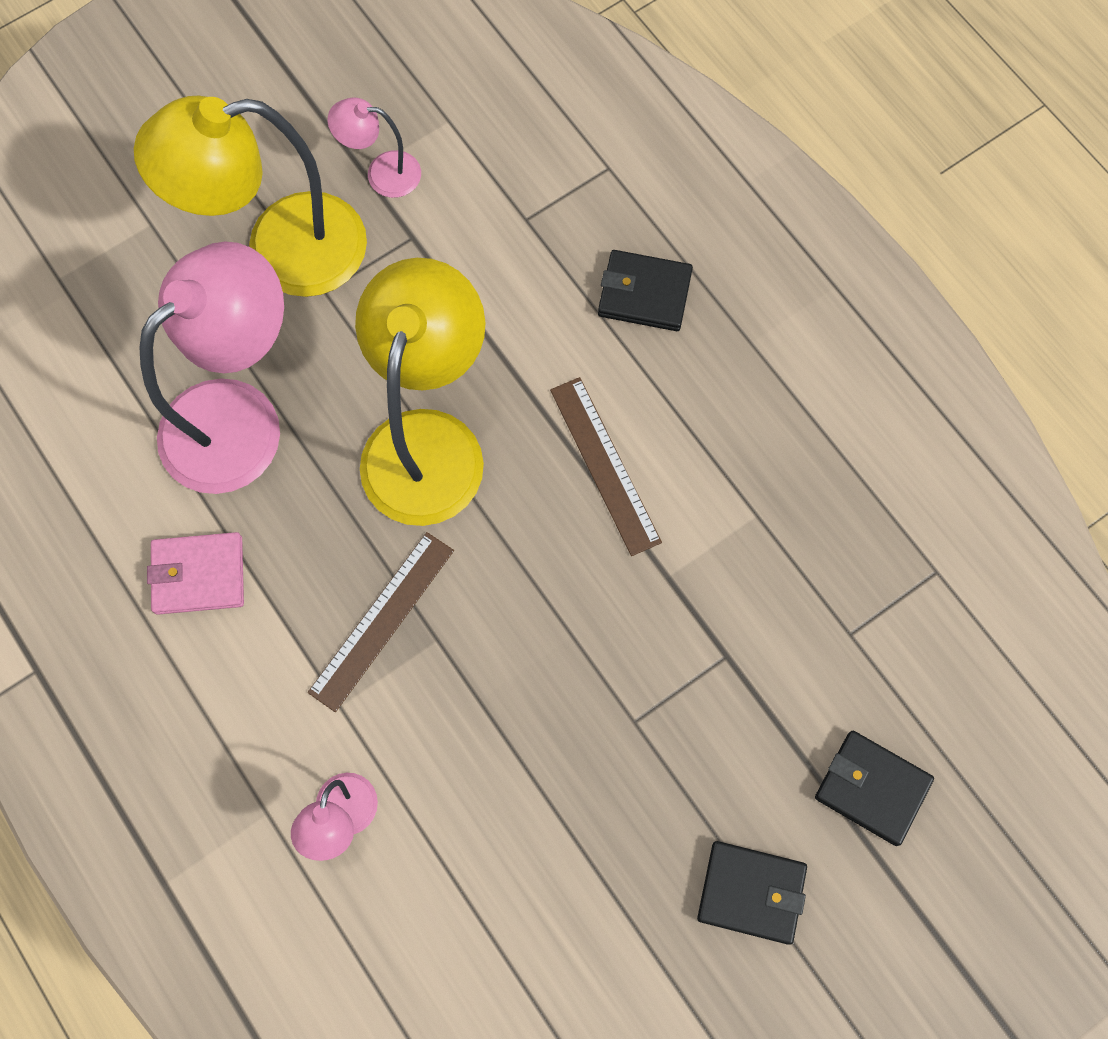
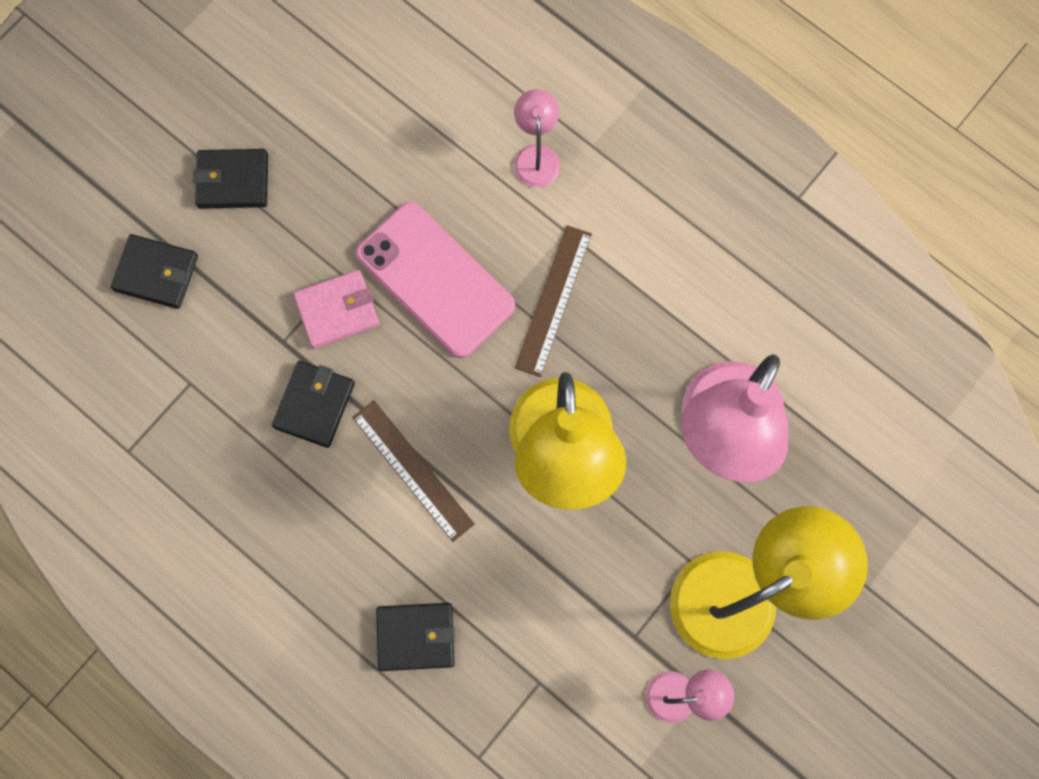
camera: 165 degrees right, 5 degrees up
pink wallet [147,532,244,615] -> pink wallet moved to [293,270,380,349]
none -> black wallet [272,361,355,448]
none -> pink phone [356,202,515,358]

